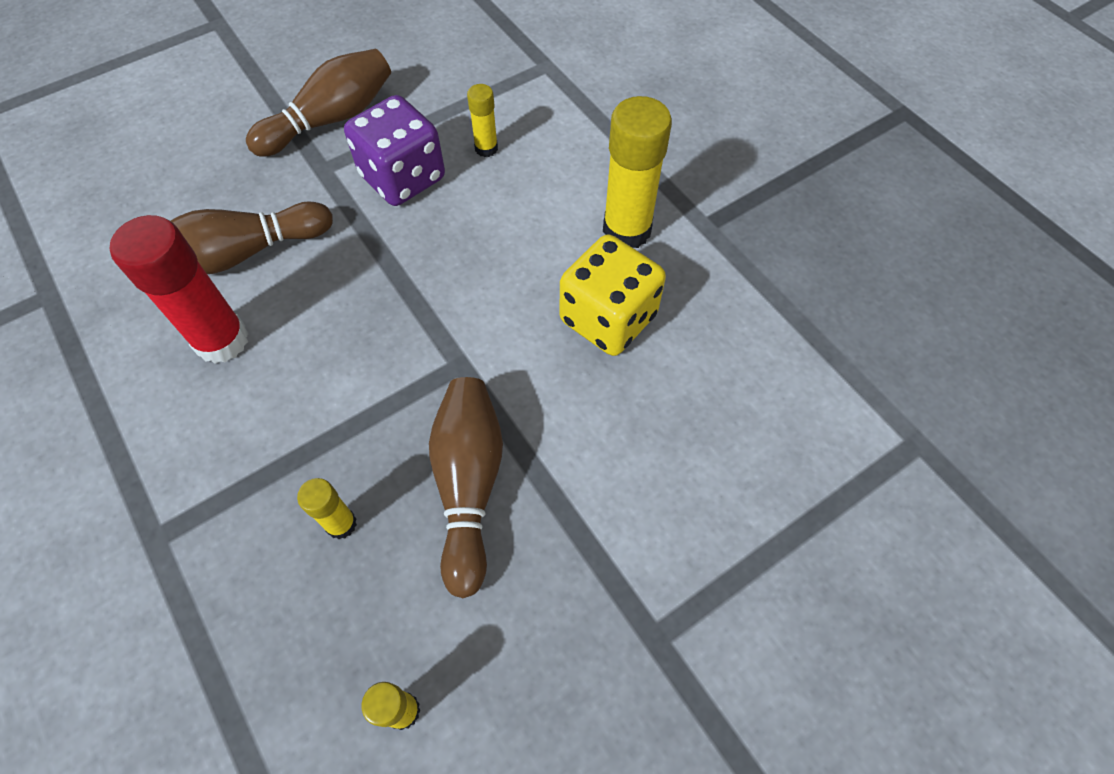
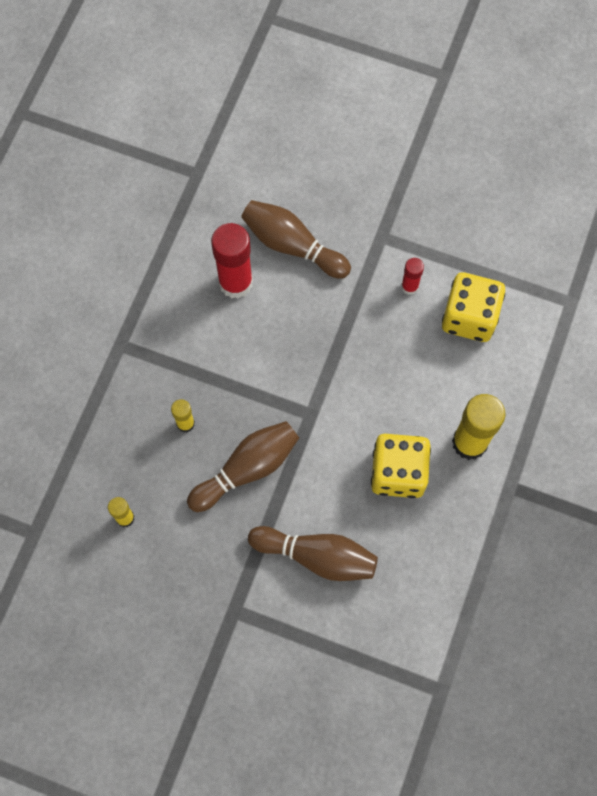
camera: 55 degrees right, 10 degrees up
brown bowling pin [246,49,391,157] -> brown bowling pin moved to [248,526,378,581]
purple dice [344,95,445,206] -> red glue stick [401,258,424,295]
yellow glue stick [467,84,498,157] -> yellow dice [442,272,505,342]

